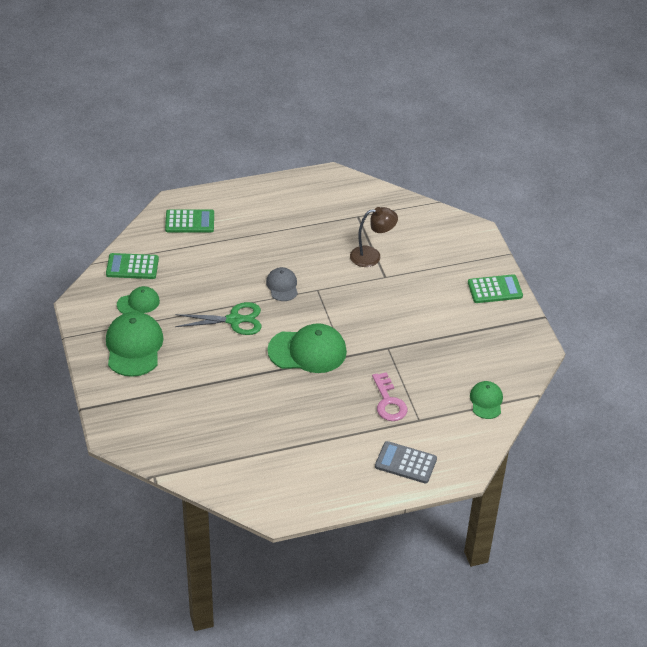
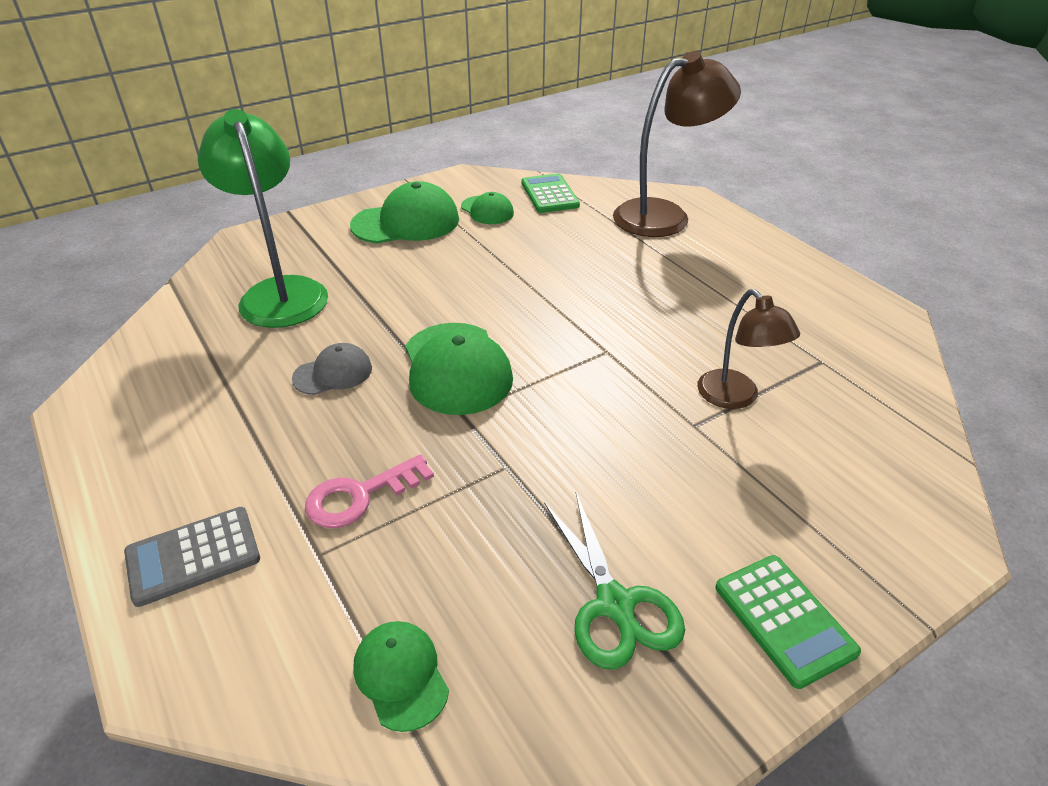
camera: 75 degrees right, 5 degrees down
green calculator [165,209,214,232] -> brown lamp [613,51,741,237]
green scissors [175,302,262,335] -> green scissors moved to [544,493,685,670]
grey cap [266,267,298,301] -> grey cap moved to [292,343,372,395]
grey calculator [375,441,437,483] -> grey calculator turned 120 degrees counterclockwise [124,507,260,607]
green cap [470,381,503,419] -> green cap turned 105 degrees counterclockwise [353,621,449,732]
none -> green lamp [198,109,328,328]

